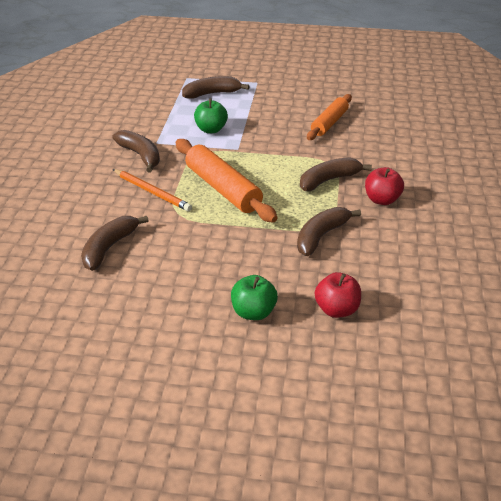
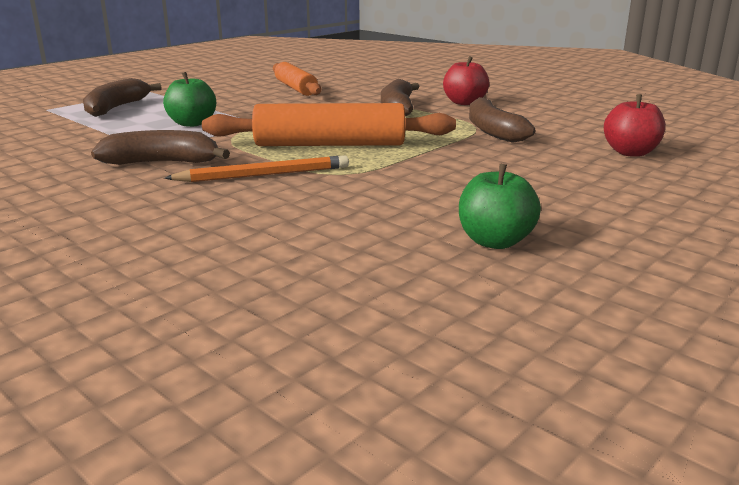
camera: 55 degrees left, 15 degrees down
brown banana [81,216,149,271] -> none
green apple [231,275,278,320] -> green apple moved to [459,164,541,249]

